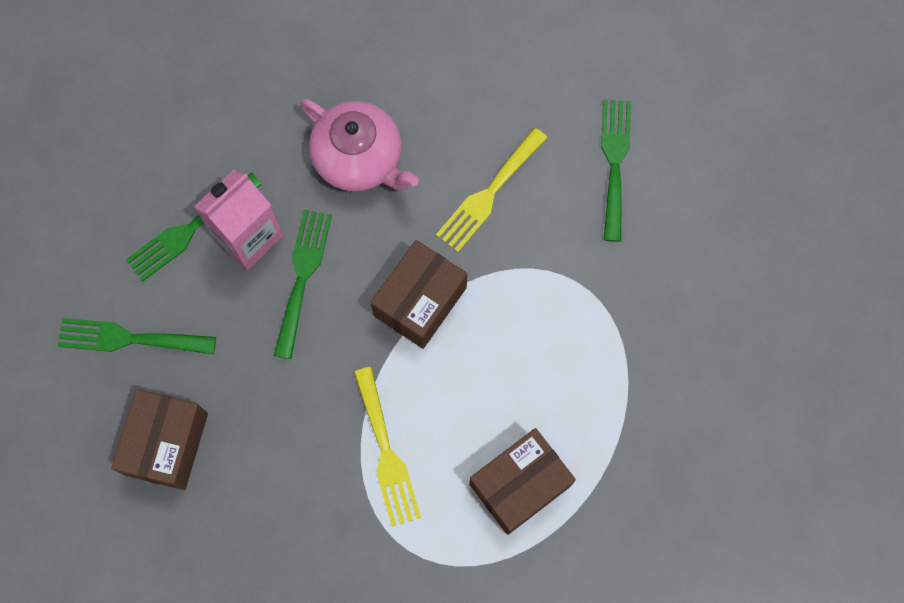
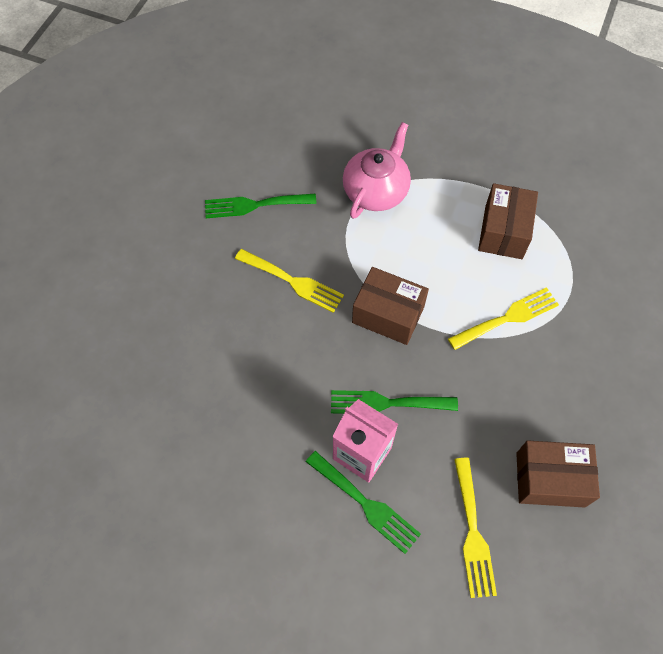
camera: 100 degrees left, 10 degrees down
green fork [58,318,216,355] -> yellow fork [454,458,497,598]
pink teapot [300,99,419,191] -> pink teapot moved to [343,122,411,219]
brown box [469,428,576,535] -> brown box turned 60 degrees clockwise [478,183,538,259]

